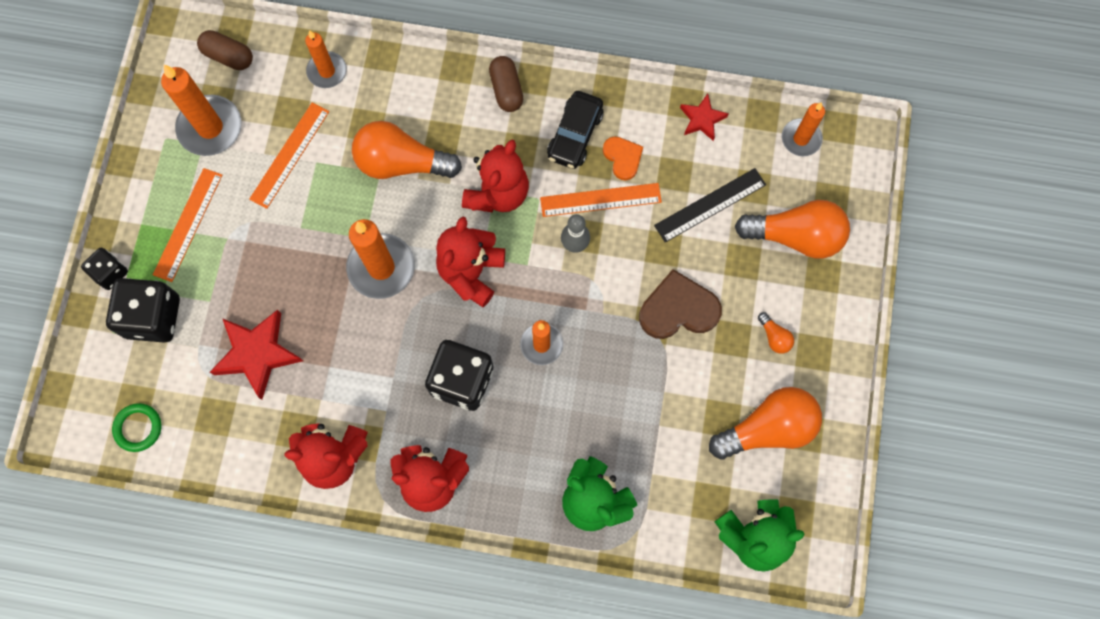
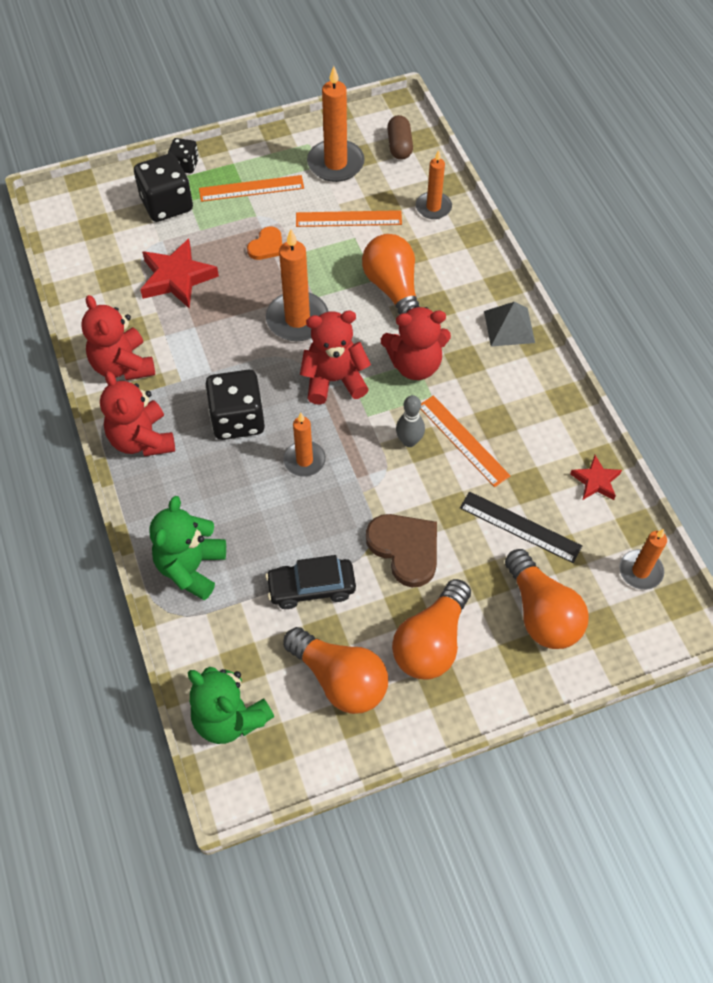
camera: 60 degrees right, 15 degrees down
green ring [112,403,161,452] -> none
brown capsule [489,56,523,112] -> grey pyramid [484,302,535,346]
black car [547,91,603,169] -> black car moved to [265,555,356,609]
orange heart [603,136,643,180] -> orange heart moved to [247,227,282,260]
orange light bulb [758,312,794,354] -> orange light bulb [392,579,471,680], size x2.33

